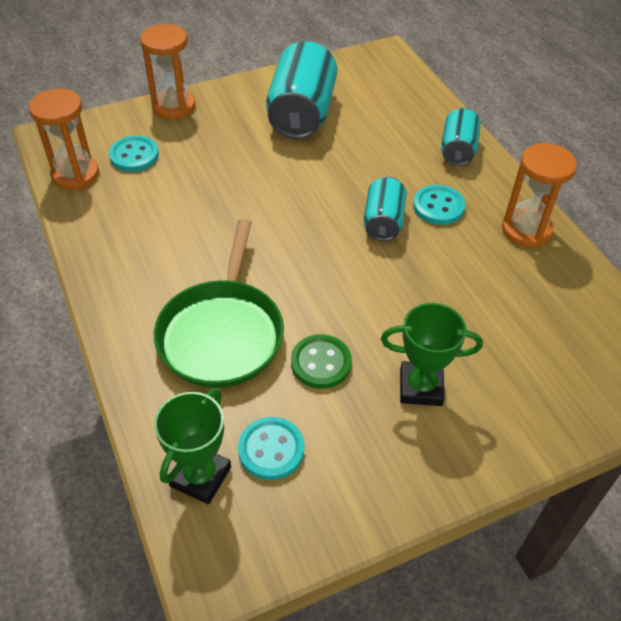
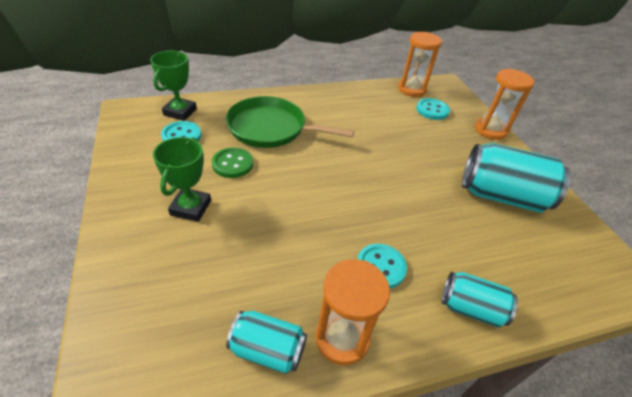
camera: 95 degrees right, 5 degrees down
green trophy [154,388,231,504] -> green trophy turned 75 degrees clockwise [150,51,197,121]
turquoise can [363,176,407,241] -> turquoise can moved to [226,311,307,374]

